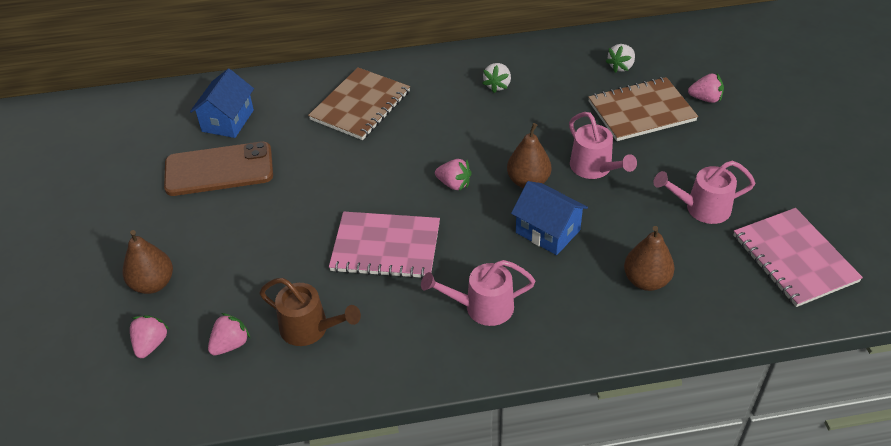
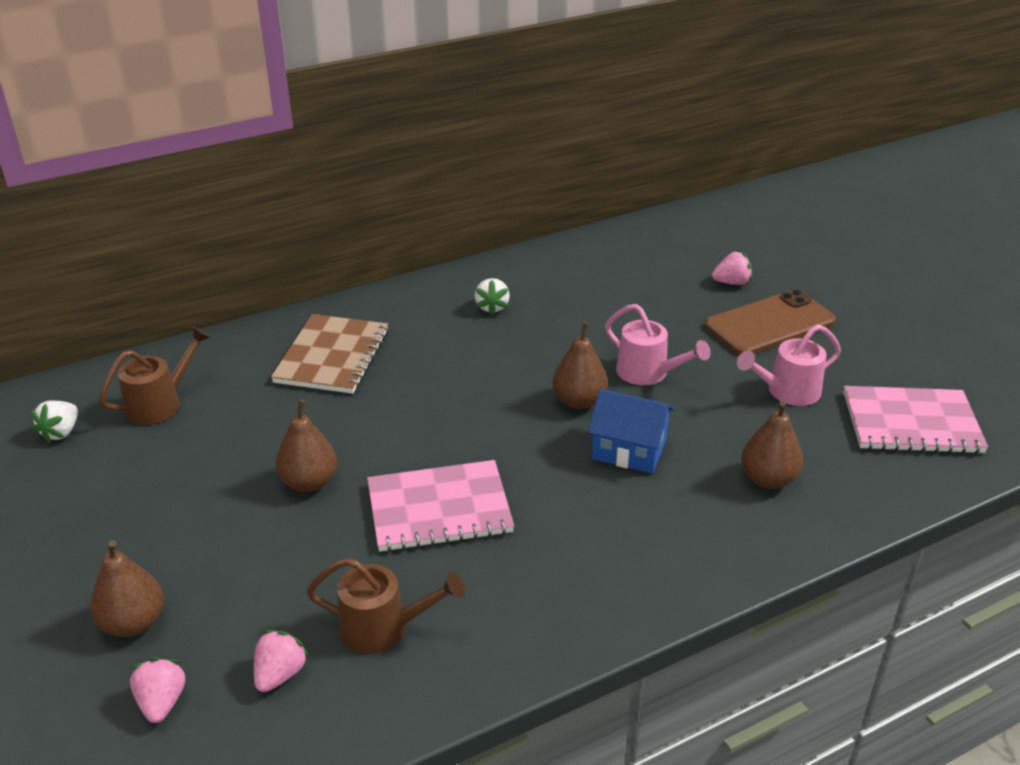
camera: 20 degrees left, 10 degrees down
brown phone [164,142,273,196] -> brown phone moved to [705,289,836,355]
blue house [190,68,254,138] -> brown watering can [99,327,211,425]
pink watering can [421,260,535,326] -> none
pink strawberry [435,159,472,191] -> none
brown notebook [588,77,698,141] -> none
white strawberry [605,44,635,73] -> white strawberry moved to [31,400,78,443]
pink notebook [733,208,863,307] -> pink notebook turned 45 degrees counterclockwise [843,386,988,454]
none -> brown pear [275,399,337,492]

